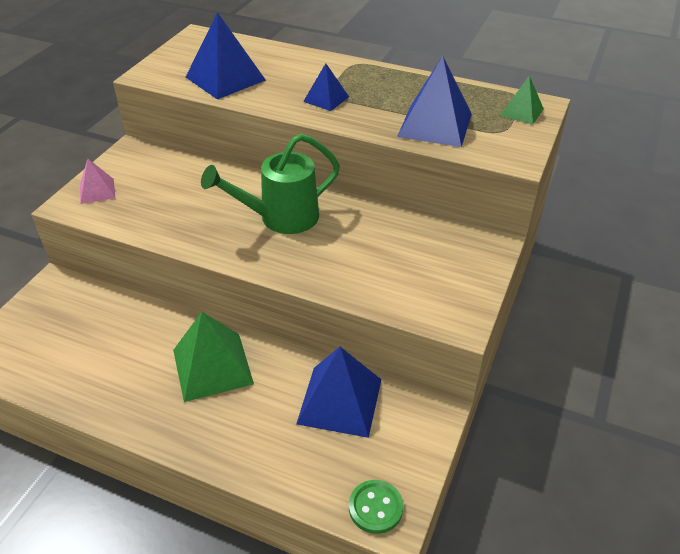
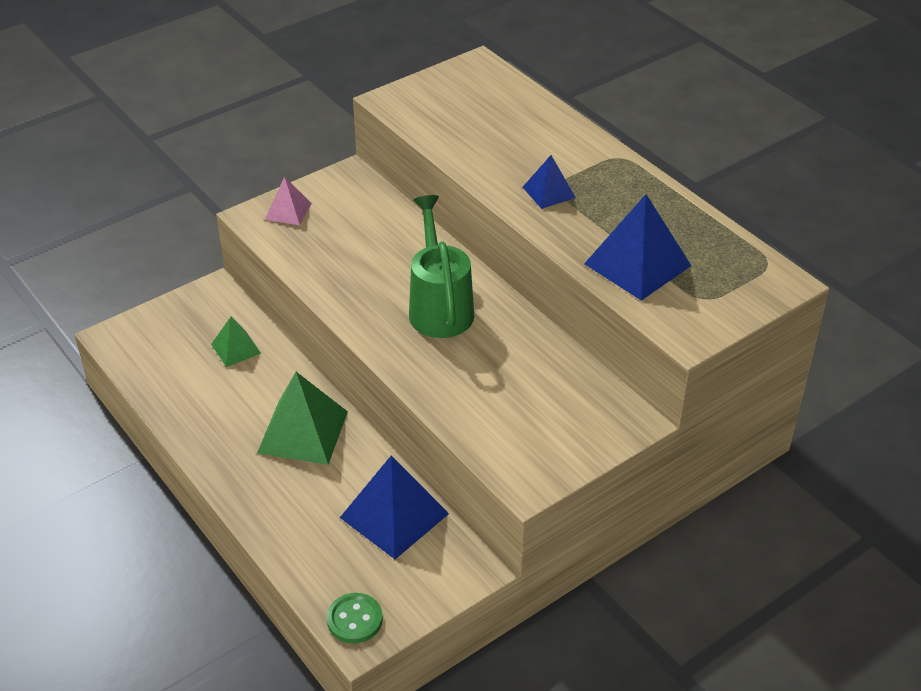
camera: 30 degrees right, 0 degrees up
blue pyramid [186,12,266,99] -> none
green watering can [201,133,340,234] -> green watering can turned 75 degrees clockwise [409,195,474,338]
green pyramid [500,76,544,124] -> green pyramid moved to [211,317,261,367]

